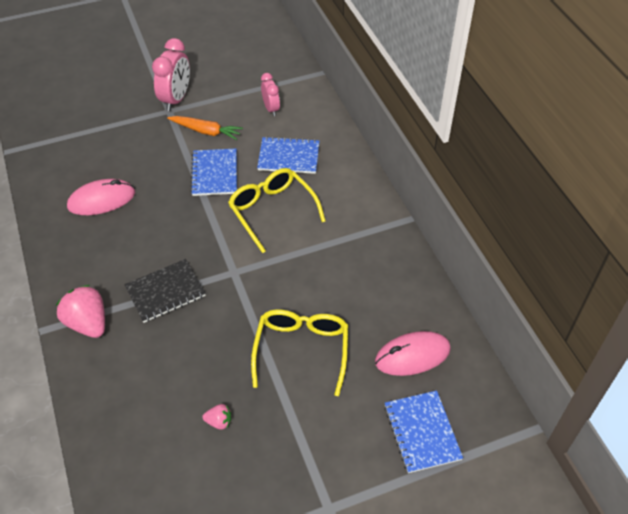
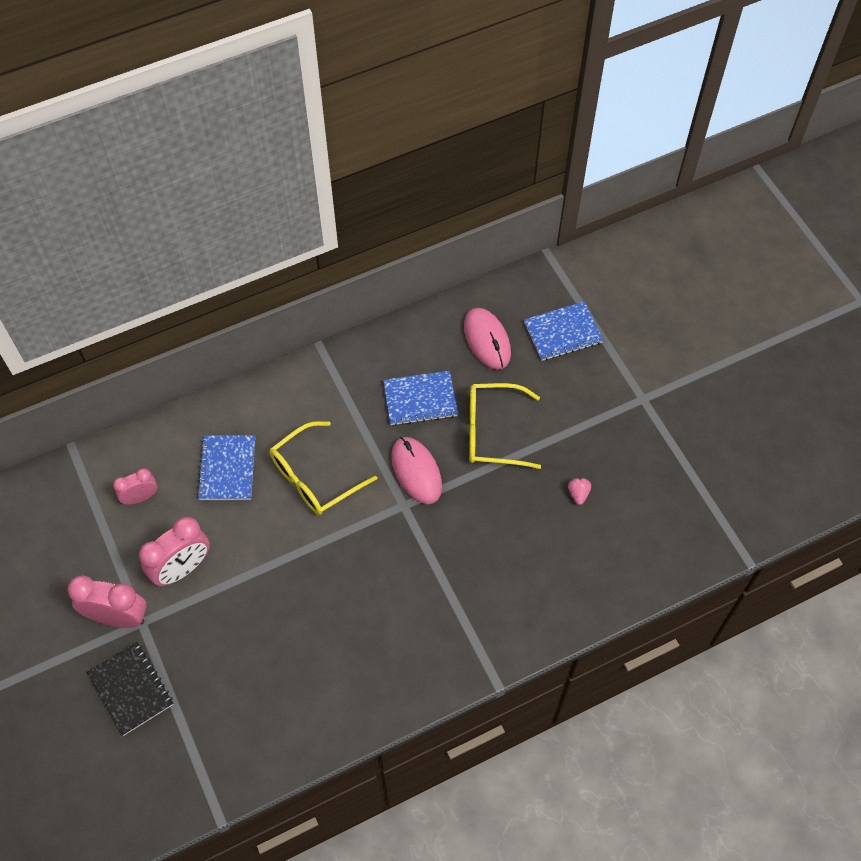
camera: 95 degrees left, 10 degrees up
pink strawberry [56,285,105,338] -> none
pink mouse [67,179,135,215] -> pink mouse moved to [391,437,442,504]
black notebook [124,259,206,323] -> black notebook moved to [87,642,174,736]
orange carrot [167,116,243,140] -> pink clock [139,517,210,586]
blue notebook [190,149,237,196] -> blue notebook moved to [383,371,458,426]

